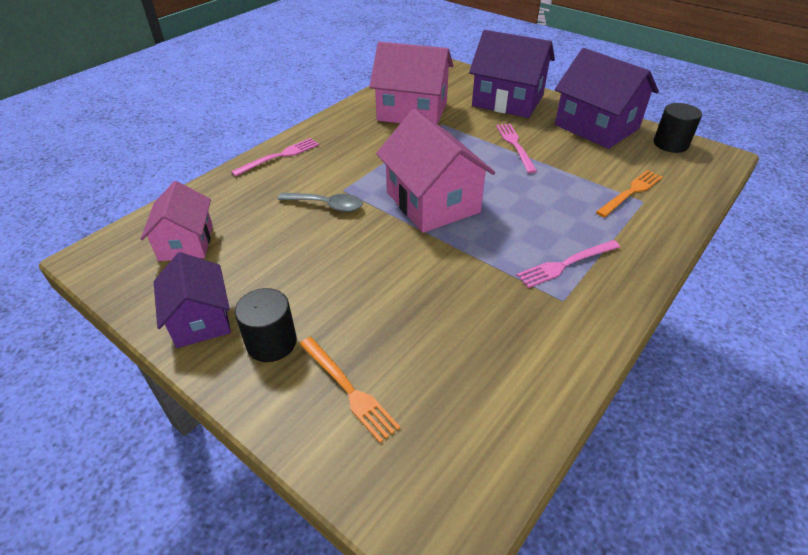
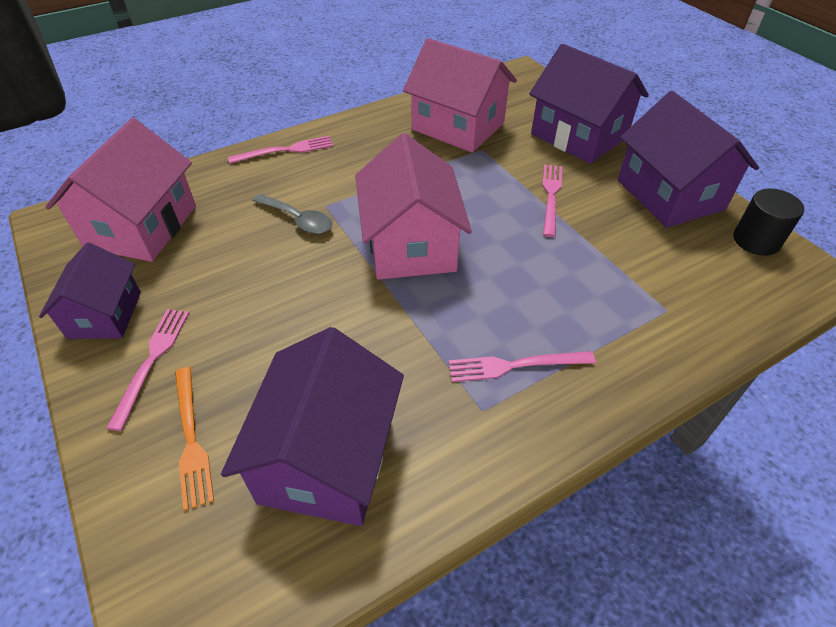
camera: 20 degrees right, 5 degrees up
pink house [141,181,213,261] -> pink house [45,118,196,262], size x1.60
black cylinder [235,288,297,362] -> pink fork [106,309,189,431]
orange fork [596,170,663,217] -> none
none -> purple house [221,327,404,526]

